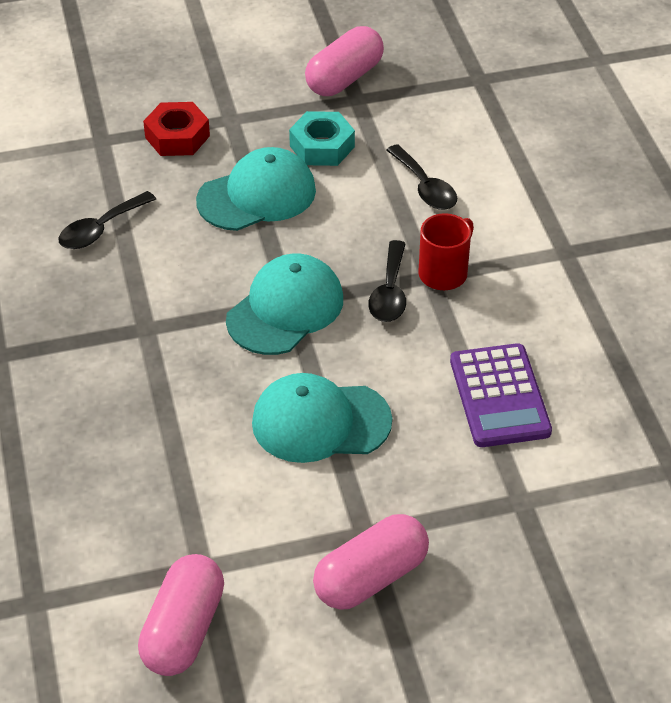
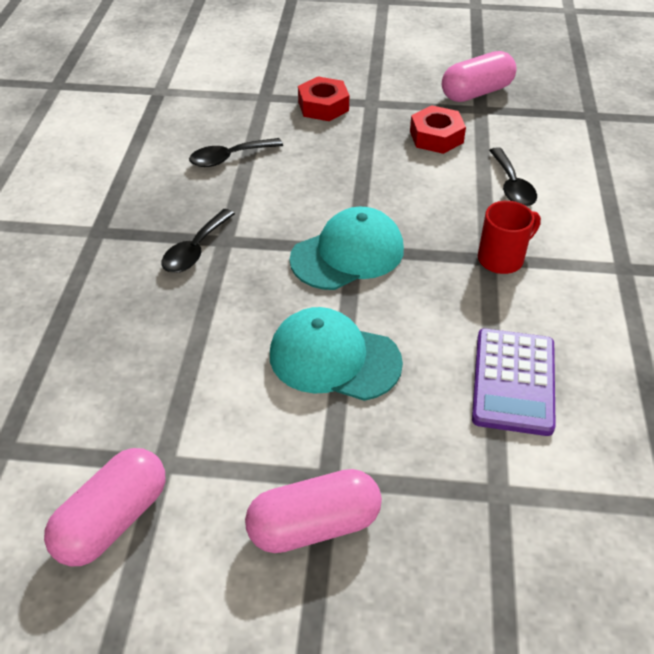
camera: 20 degrees right, 0 degrees up
turquoise cap [196,147,316,231] -> none
turquoise nut [289,111,355,166] -> red nut [410,105,466,154]
black spoon [368,240,406,322] -> black spoon moved to [162,209,235,273]

